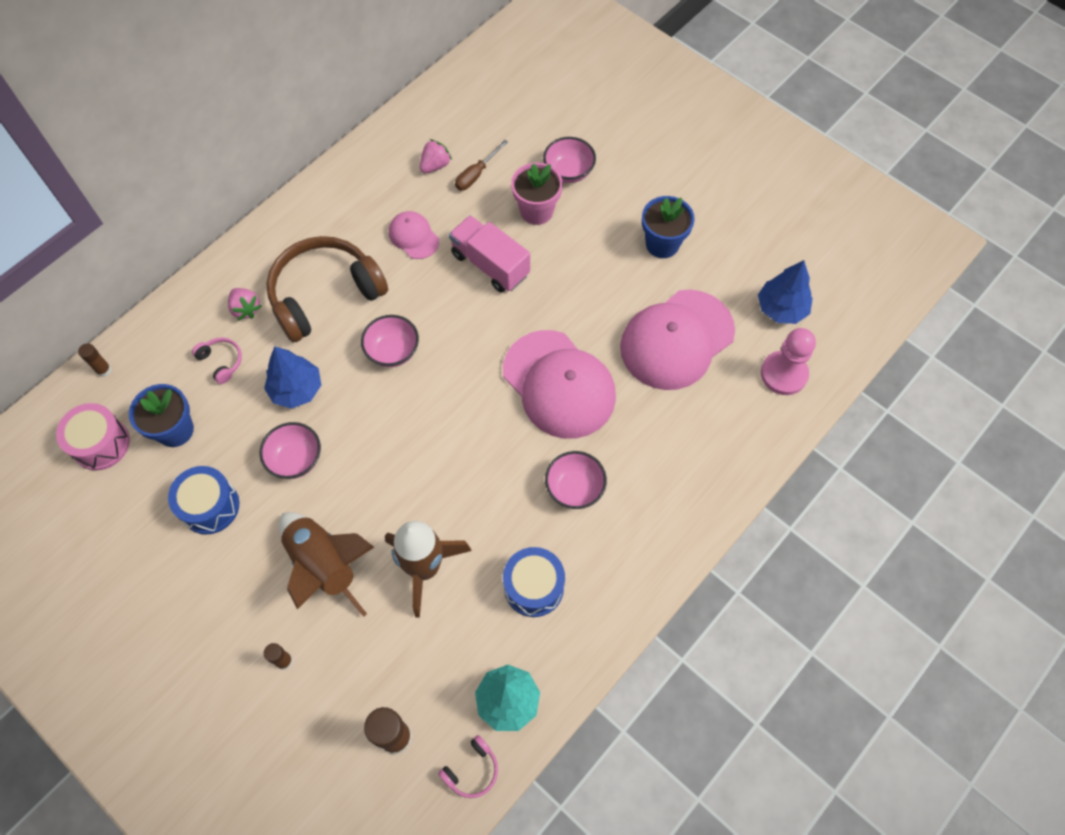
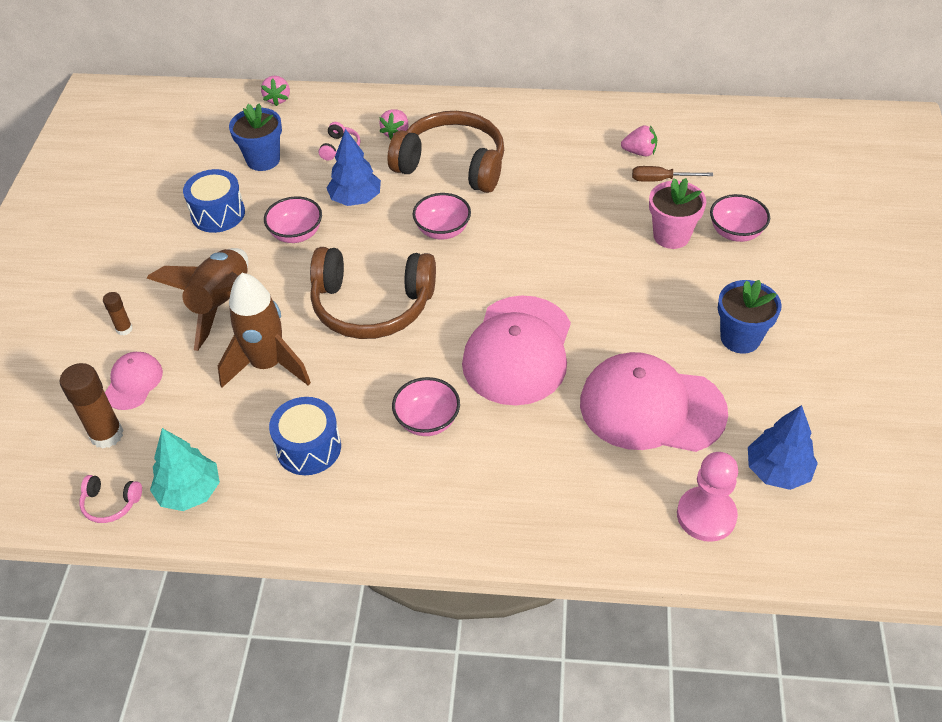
camera: 55 degrees right, 15 degrees down
pink drum [56,403,130,470] -> none
brown glue stick [78,343,111,377] -> pink strawberry [261,76,290,106]
pink cap [389,211,439,259] -> pink cap moved to [105,352,163,410]
pink truck [449,215,530,292] -> none
none -> brown headphones [310,247,436,339]

